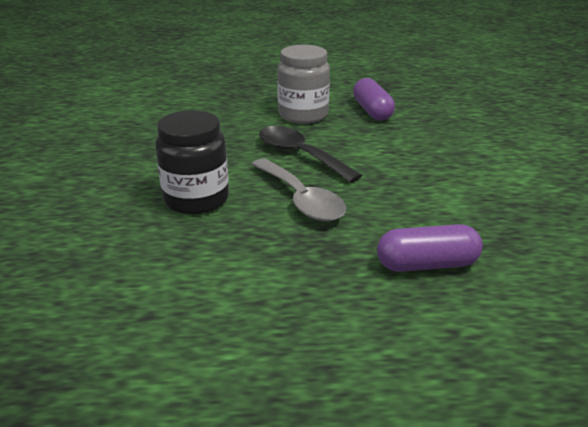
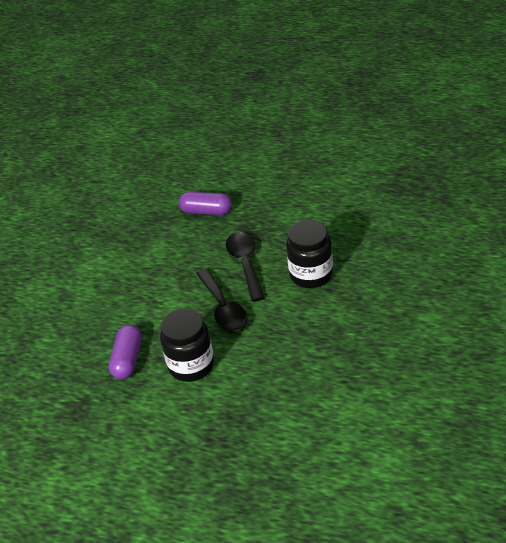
camera: 155 degrees left, 10 degrees up
grey spoon [251,158,346,222] -> black spoon [226,232,265,302]
grey jar [277,45,330,124] -> black jar [160,309,214,382]

